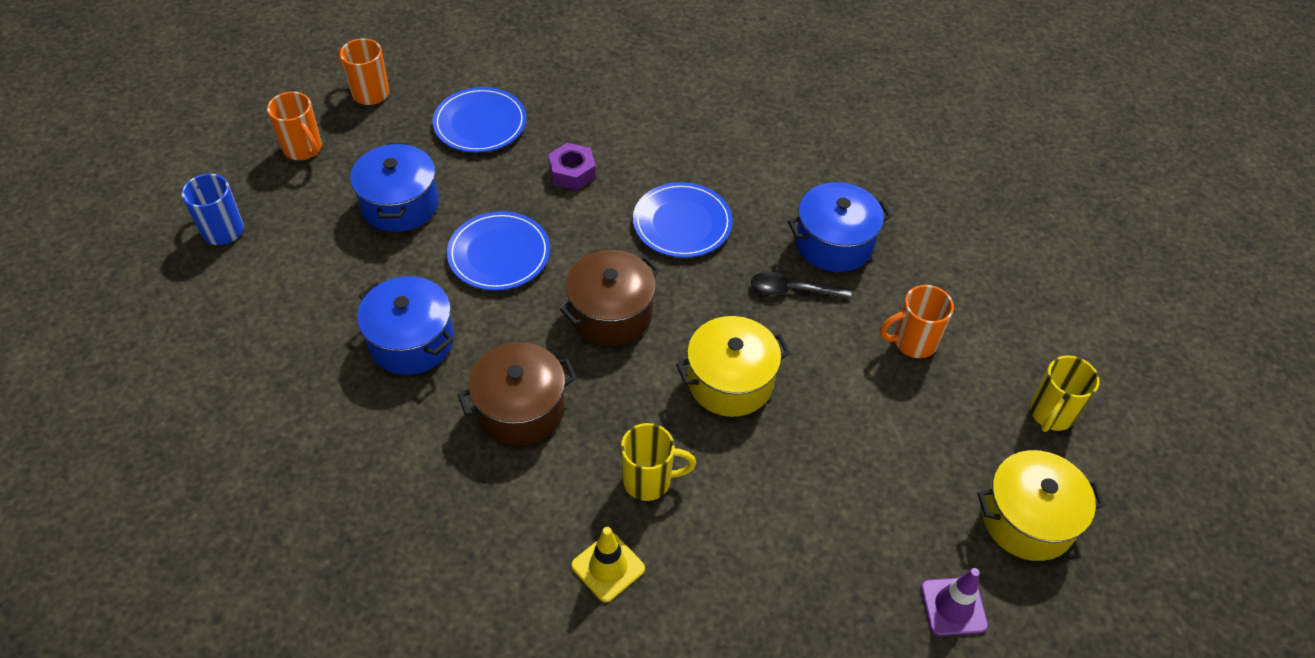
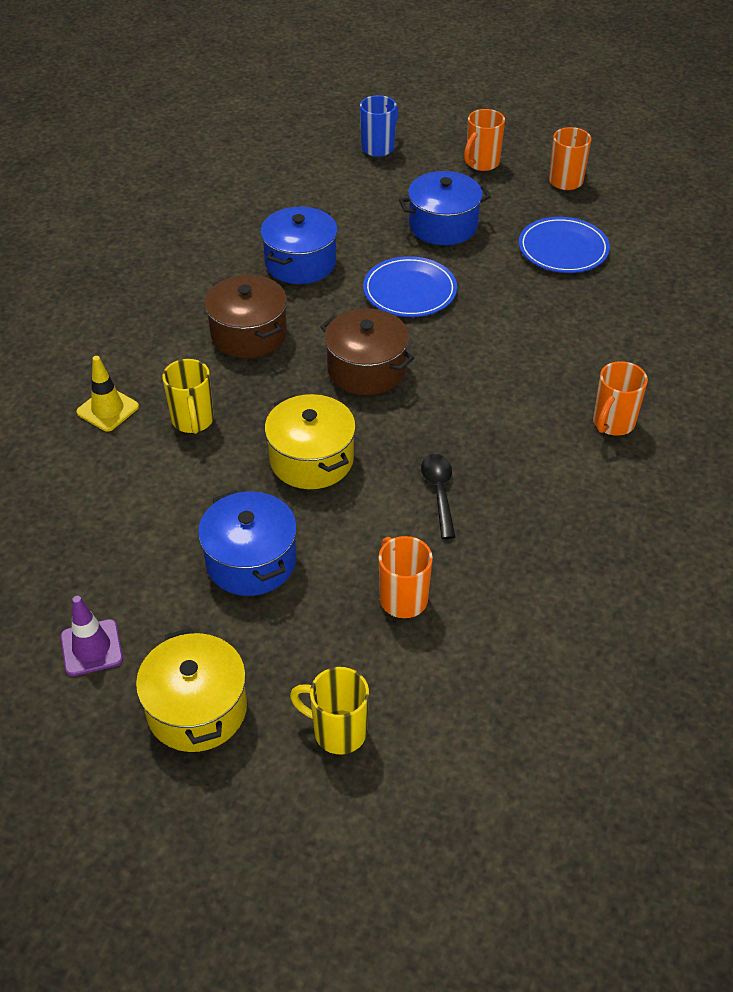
camera: 80 degrees right, 5 degrees down
purple nut [548,143,596,190] -> none
blue plate [633,182,733,258] -> none
blue pot [788,182,892,272] -> blue pot moved to [198,490,297,596]
none -> orange mug [593,361,648,436]

